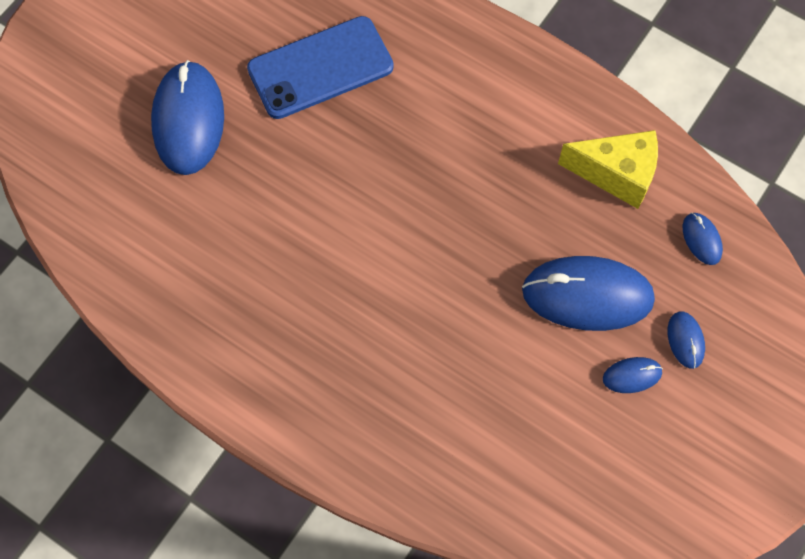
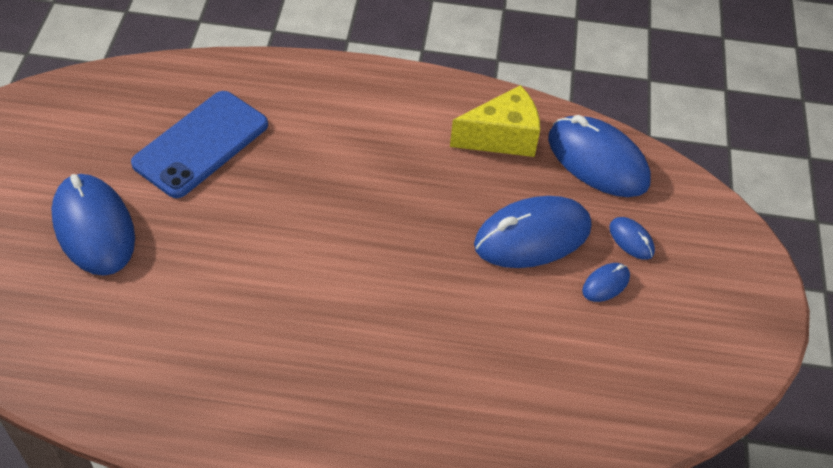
camera: 30 degrees left, 15 degrees down
blue mouse [683,213,723,265] -> blue mouse [548,115,651,197], size x2.22

